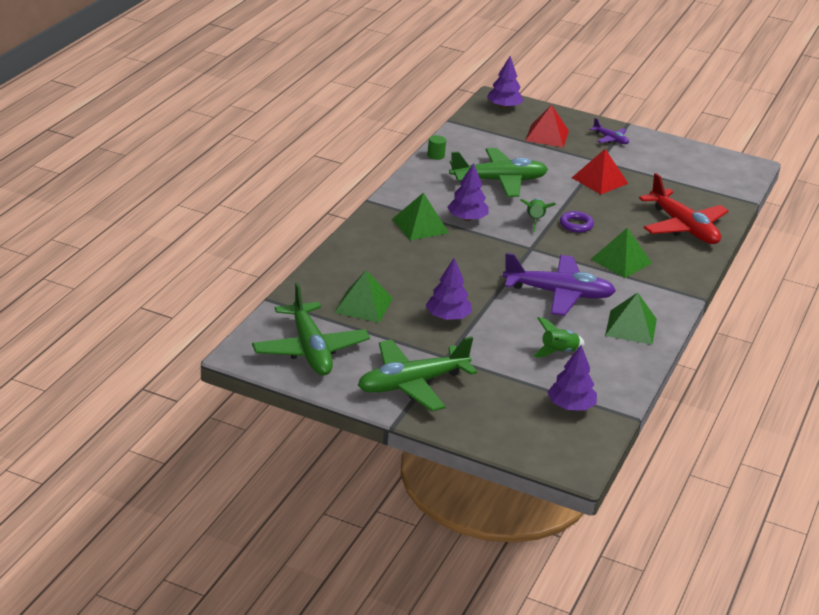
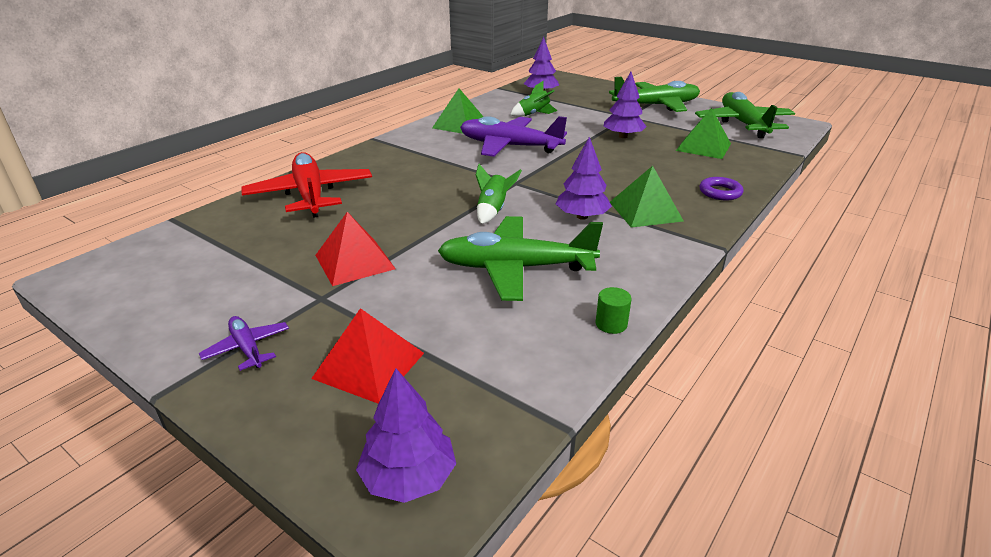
camera: 165 degrees left, 0 degrees up
purple ring [560,211,594,233] -> purple ring moved to [699,177,744,201]
green pyramid [591,228,652,278] -> none

